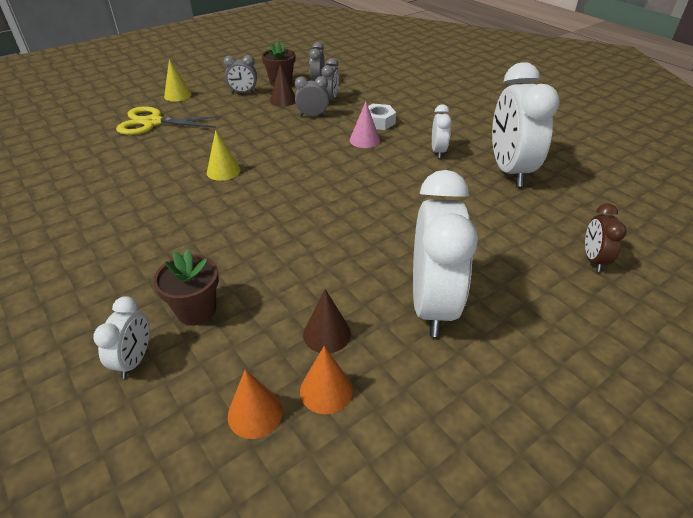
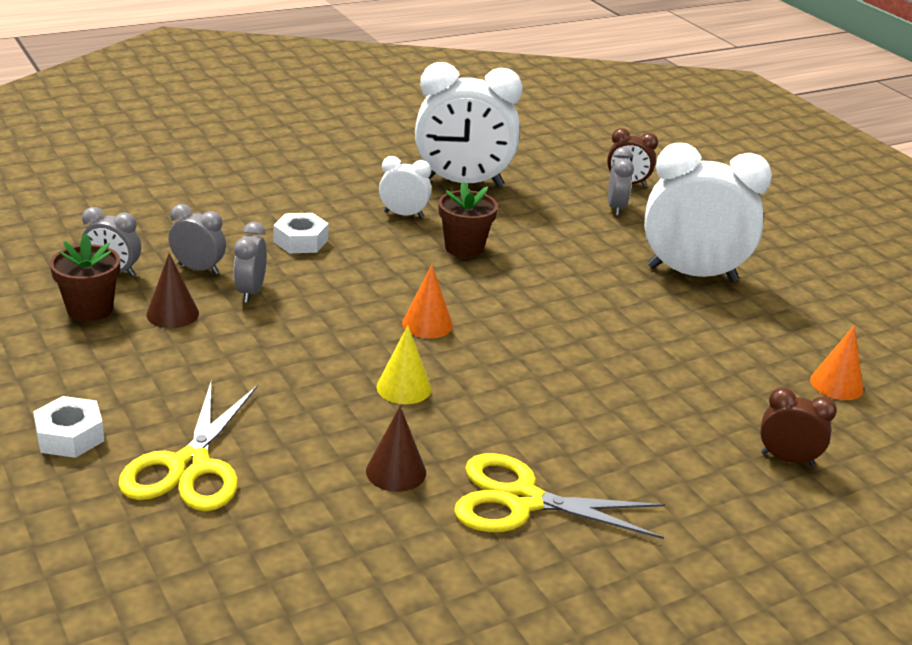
camera: 85 degrees left, 10 degrees down
white clock [93,296,150,378] -> brown clock [760,387,837,466]
brown flower pot [153,249,219,326] -> brown flower pot moved to [438,181,498,258]
yellow cone [164,59,191,102] -> white nut [33,396,104,458]
grey clock [224,55,257,93] -> grey clock moved to [608,147,634,216]
orange cone [300,346,353,414] -> orange cone moved to [402,265,453,338]
brown cone [303,289,351,353] -> brown cone moved to [366,406,426,492]
pink cone [350,101,380,148] -> none
none -> yellow scissors [454,453,665,539]

